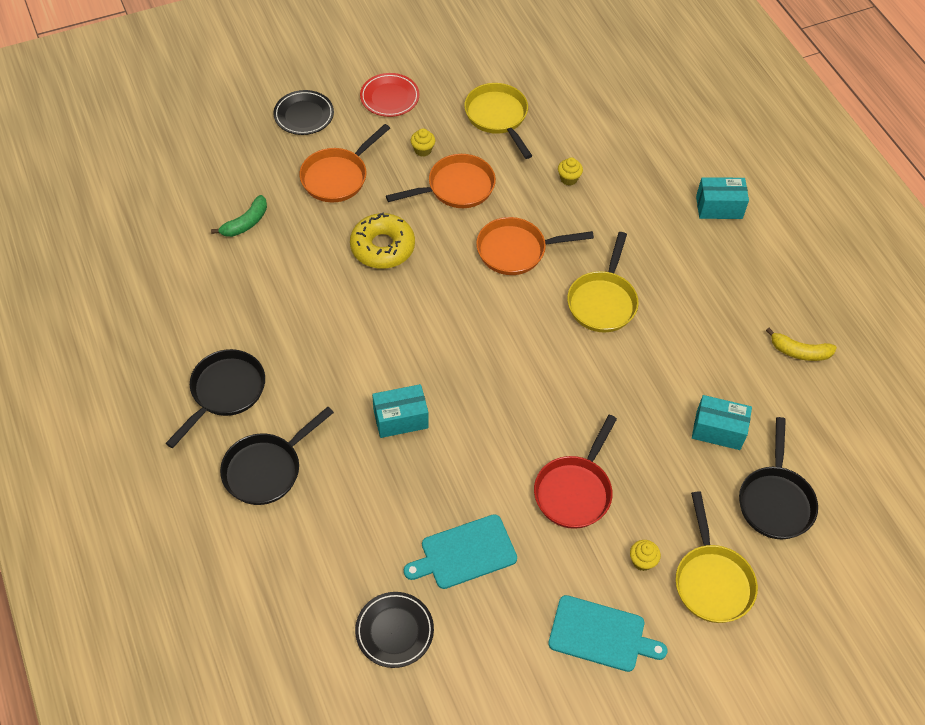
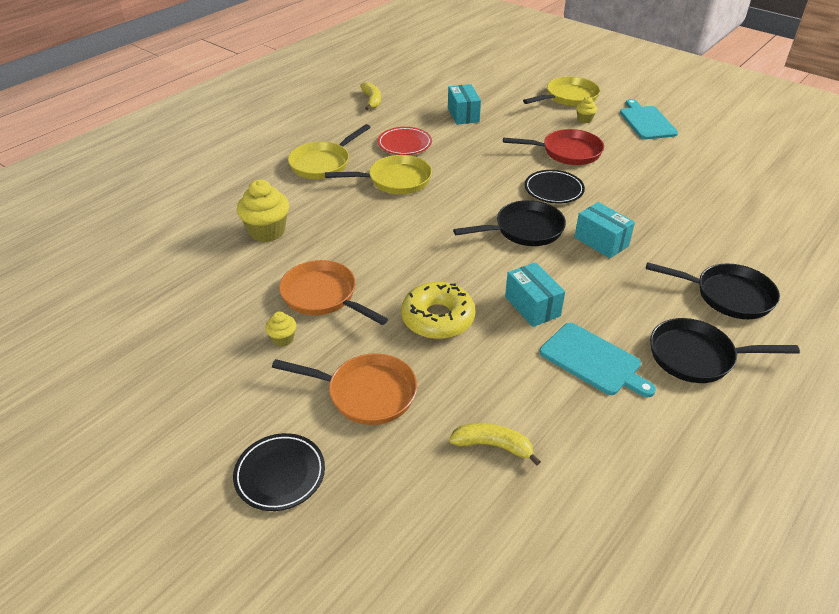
camera: 115 degrees left, 15 degrees down
green banana [211,195,267,237] -> yellow banana [449,423,541,466]
black plate [355,592,434,668] -> black plate moved to [525,170,585,204]
red plate [360,73,419,117] -> red plate moved to [377,127,432,155]
turquoise cutting board [404,514,517,589] -> turquoise cutting board moved to [539,323,656,397]
yellow pan [464,83,532,159] -> yellow pan moved to [288,124,371,179]
orange pan [476,217,594,275] -> none
yellow cupcake [558,157,583,186] -> yellow cupcake [237,180,289,242], size x1.96
turquoise box [696,177,749,219] -> turquoise box moved to [505,262,565,327]
black pan [739,417,818,539] -> black pan moved to [453,200,566,246]

